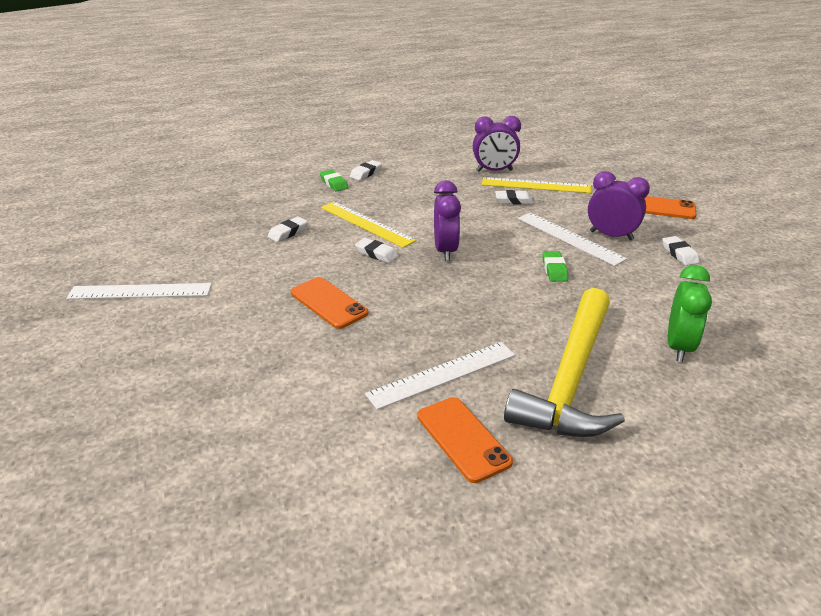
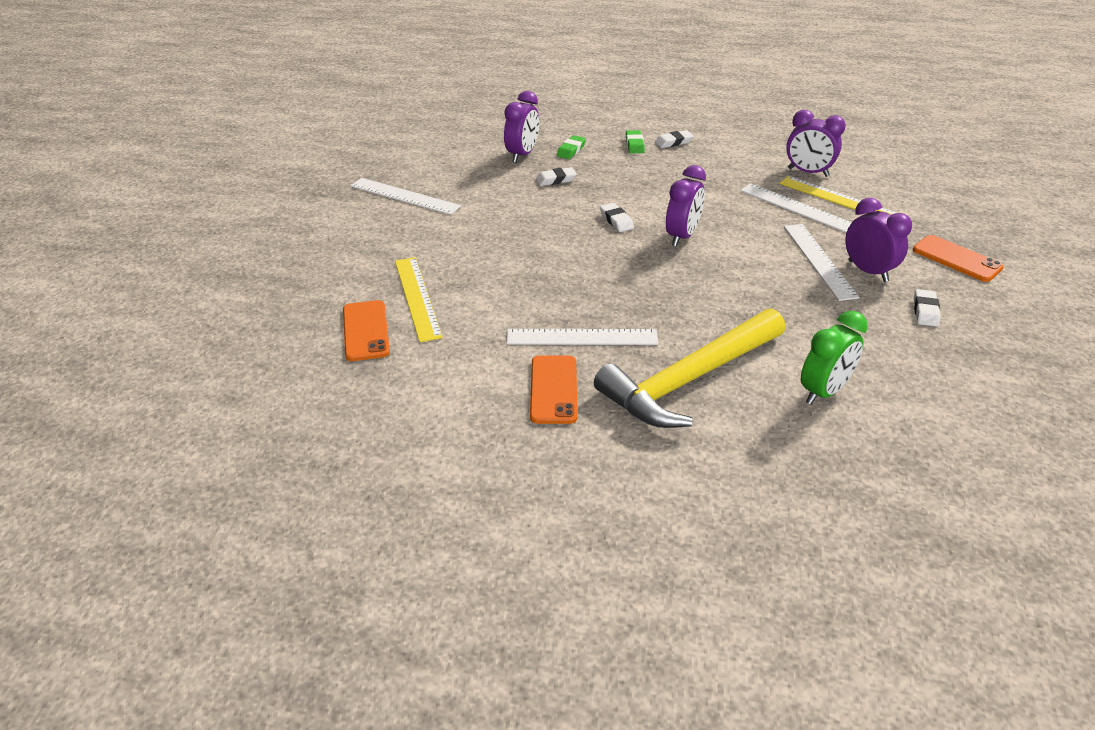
camera: 30 degrees right, 5 degrees up
orange phone [291,277,368,329] -> orange phone moved to [343,300,390,361]
yellow ruler [321,201,416,248] -> yellow ruler moved to [395,257,443,342]
white eraser [495,190,533,205] -> white ruler [740,183,852,233]
green eraser [542,251,568,282] -> green eraser moved to [557,135,586,159]
none -> purple clock [504,91,539,162]

